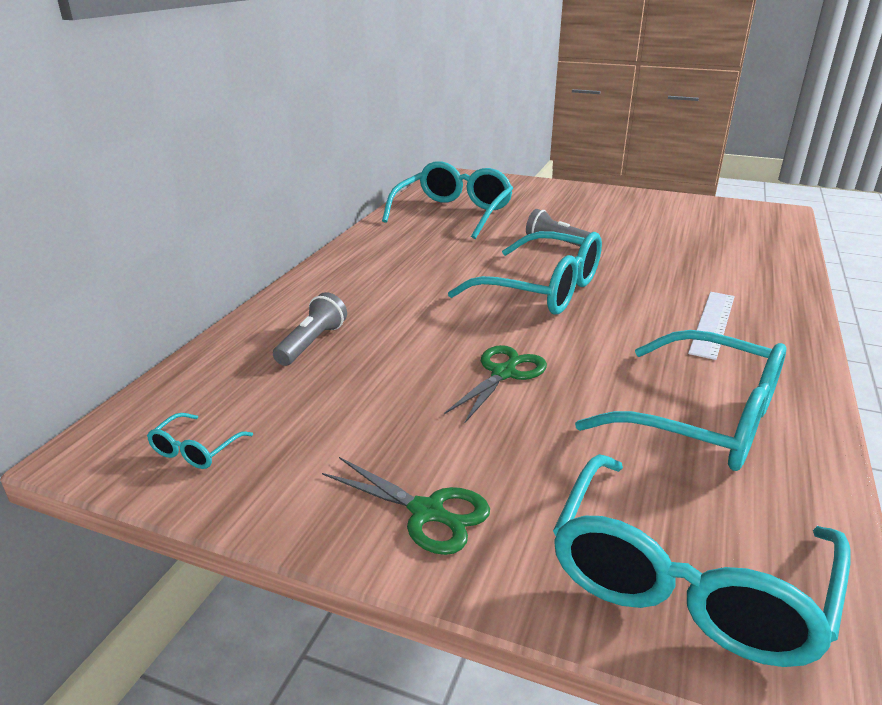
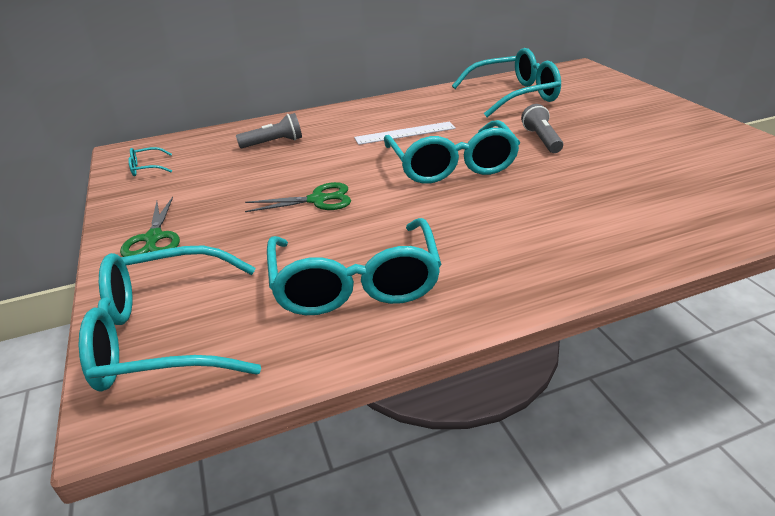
camera: 50 degrees right, 5 degrees up
white ruler [688,292,735,360] -> white ruler moved to [354,121,456,145]

